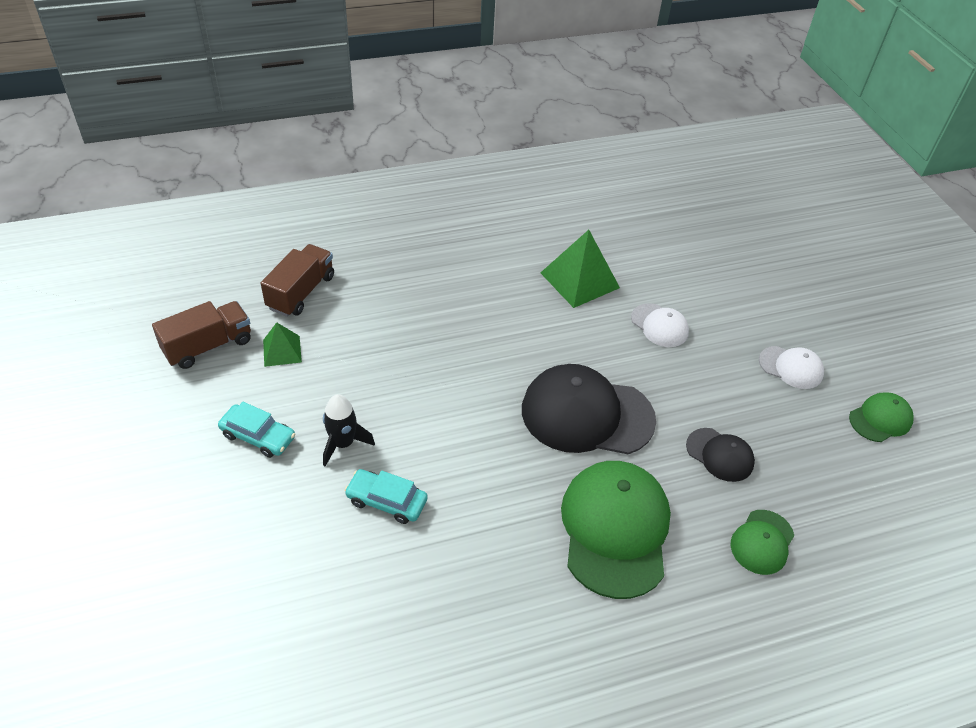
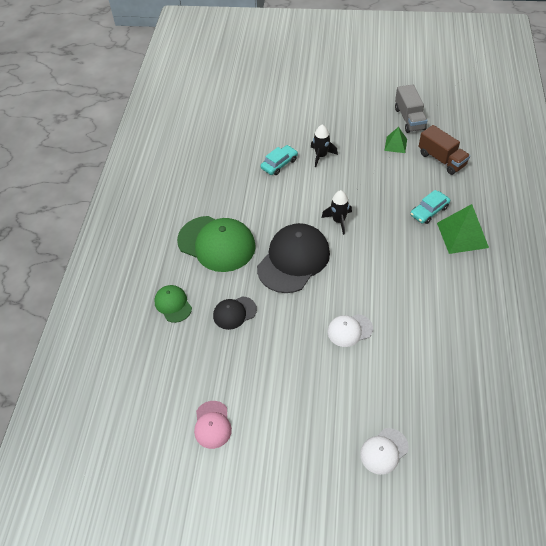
camera: 120 degrees right, 5 degrees up
brown truck [152,301,251,369] -> grey truck [395,84,428,133]
turquoise car [218,402,295,458] -> turquoise car moved to [410,190,450,224]
green pyramid [541,230,620,308] -> green pyramid moved to [437,204,489,254]
white cap [759,346,824,389] -> white cap moved to [360,428,409,475]
green cap [849,392,914,442] -> pink cap [194,401,232,449]
none -> black rocket [321,190,352,235]

